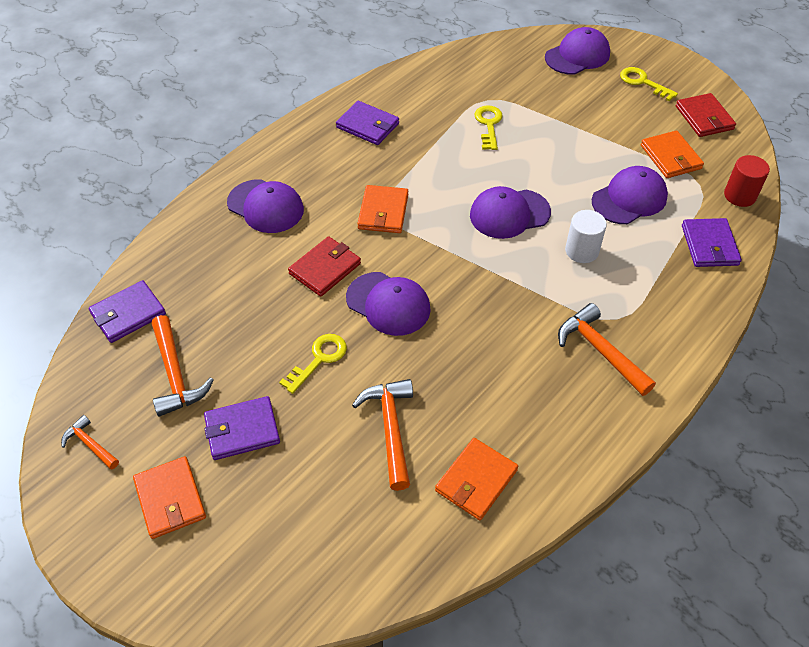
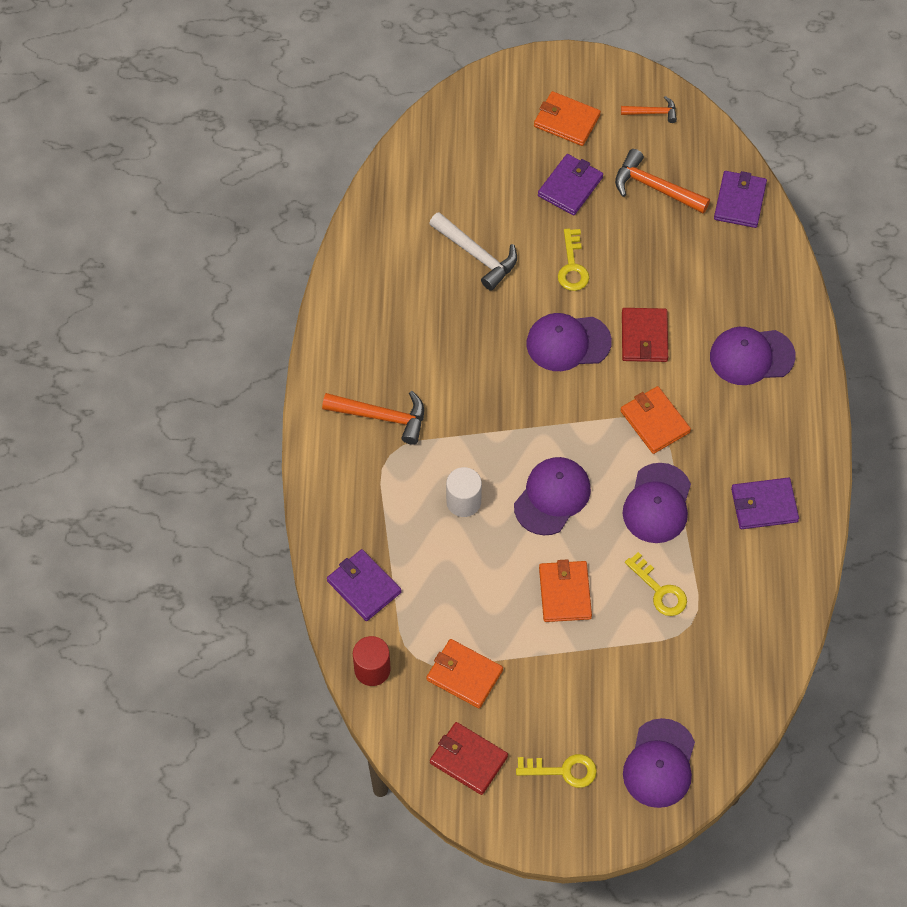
camera: 140 degrees right, 10 degrees up
orange hammer [352,379,413,491] -> white hammer [429,212,517,291]
orange wallet [435,438,518,520] -> orange wallet moved to [539,559,592,622]
purple cap [592,166,668,224] -> purple cap moved to [623,463,691,543]

